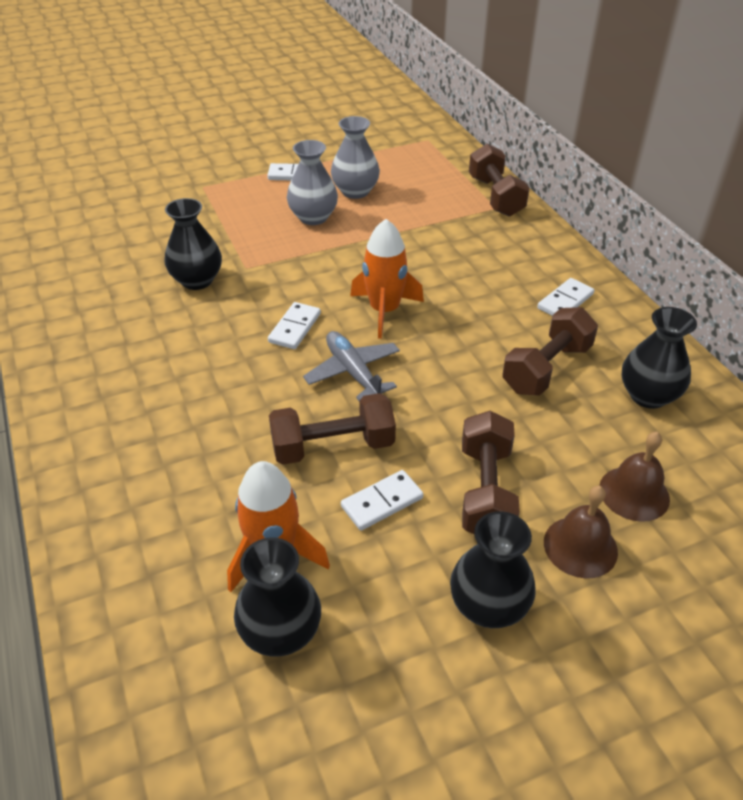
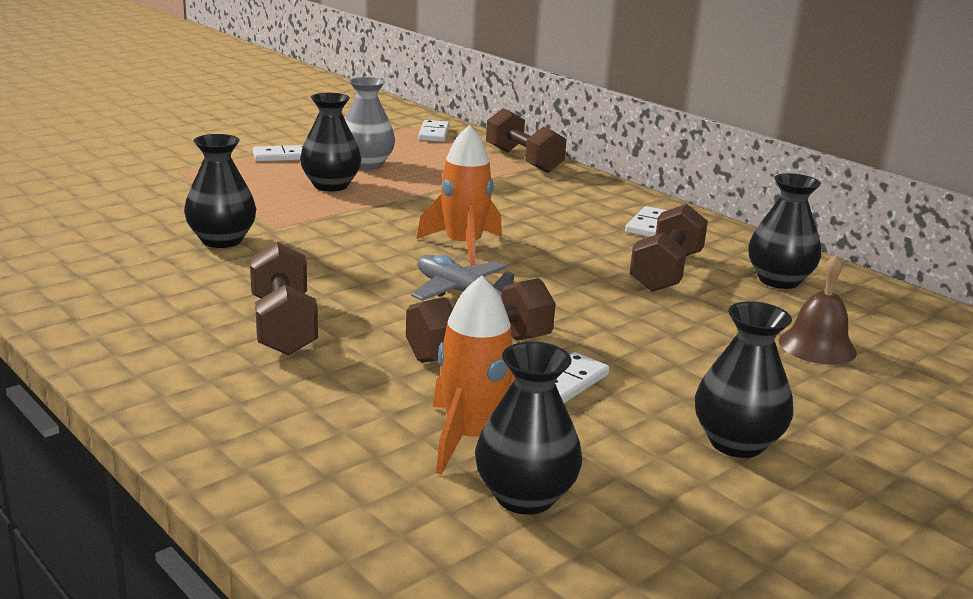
camera: 20 degrees left, 20 degrees down
white domino [268,302,321,349] -> white domino moved to [418,120,449,142]
grey vase [287,140,338,225] -> black vase [300,93,361,191]
brown dumbbell [462,411,520,535] -> brown dumbbell moved to [250,242,318,355]
brown bell [544,486,618,578] -> none

